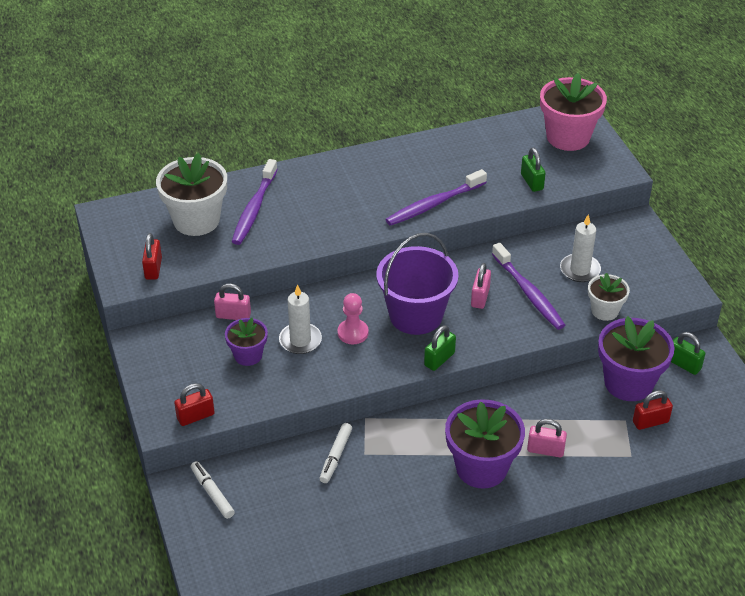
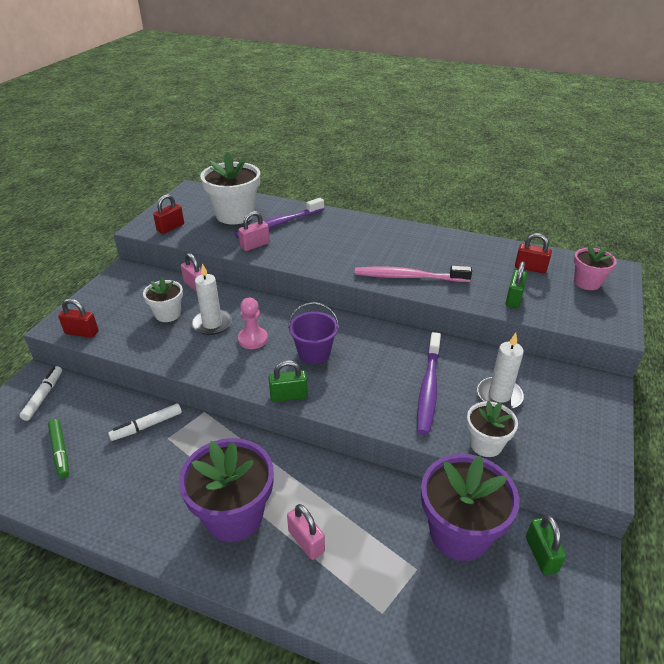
camera: 40 degrees right, 5 degrees down
purple flower pot [225,318,268,366] -> white flower pot [143,277,183,322]
purple bucket [376,233,458,335] -> purple bucket [288,302,339,364], size x0.60
purple toothbrush [385,169,487,226] -> pink toothbrush [355,266,472,282]
pink padlock [471,263,491,309] -> pink padlock moved to [238,211,270,251]
pink flower pot [540,73,607,151] -> pink flower pot [574,245,617,290], size x0.57
red padlock [633,390,673,430] -> red padlock moved to [515,233,552,273]
none -> green marker [48,419,69,479]

